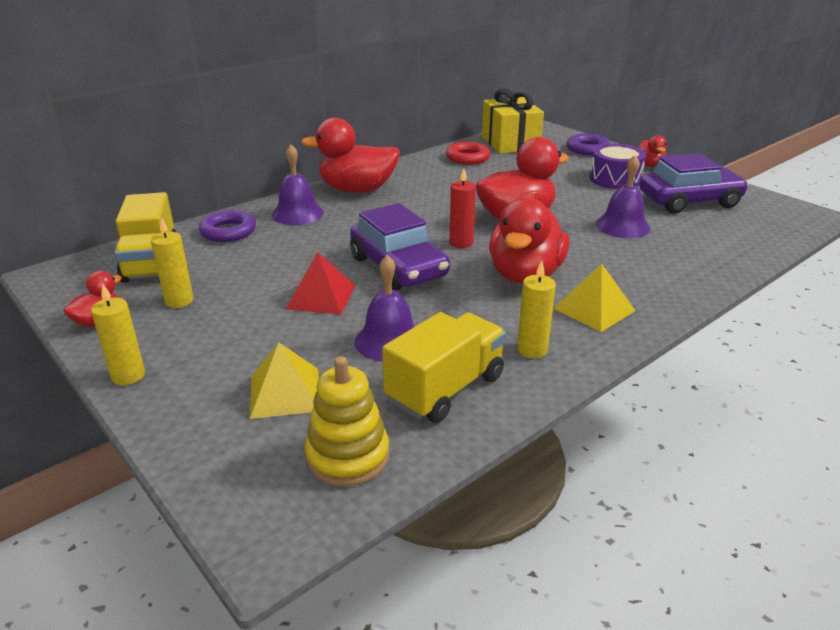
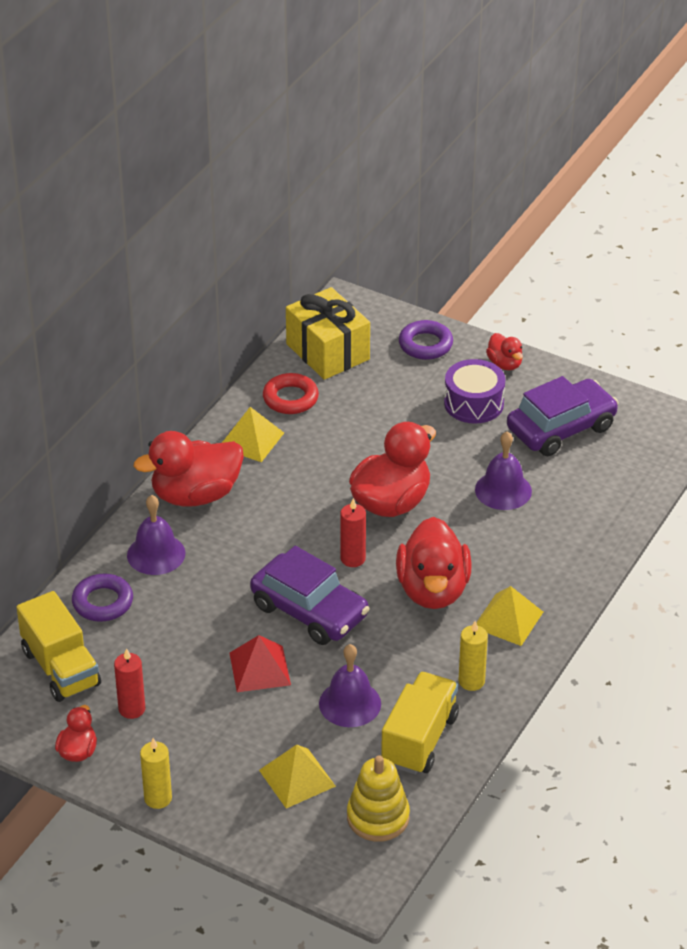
camera: 20 degrees left, 10 degrees up
yellow candle [151,218,193,308] -> red candle [114,648,145,719]
none -> yellow pyramid [222,407,284,462]

